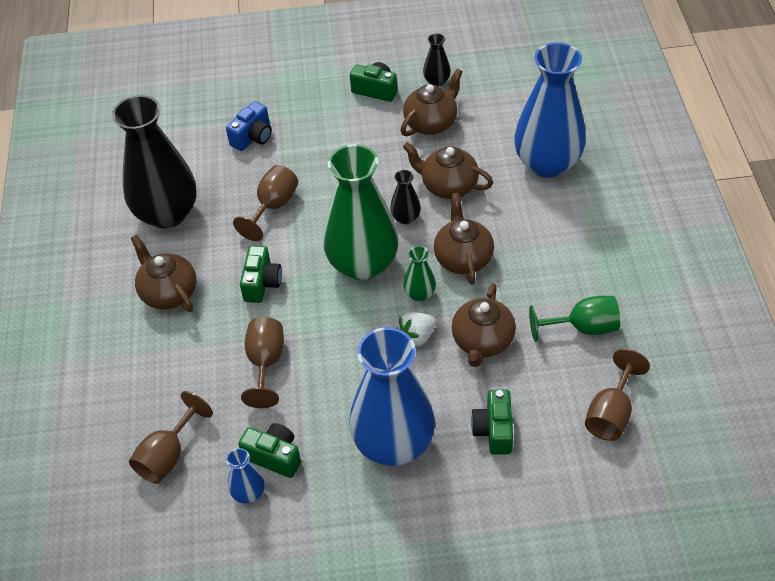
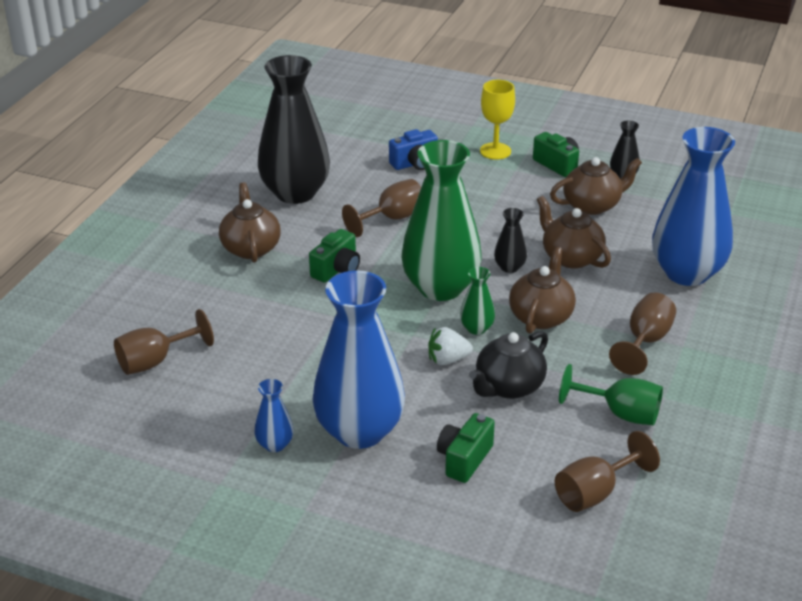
camera: 25 degrees right, 15 degrees down
blue vase [226,448,265,504] -> blue vase moved to [254,379,294,452]
green camera [238,423,301,478] -> none
brown goblet [241,317,284,408] -> brown goblet moved to [609,293,676,375]
brown teapot [452,283,516,367] -> black teapot [469,331,548,399]
none -> yellow goblet [480,80,515,160]

